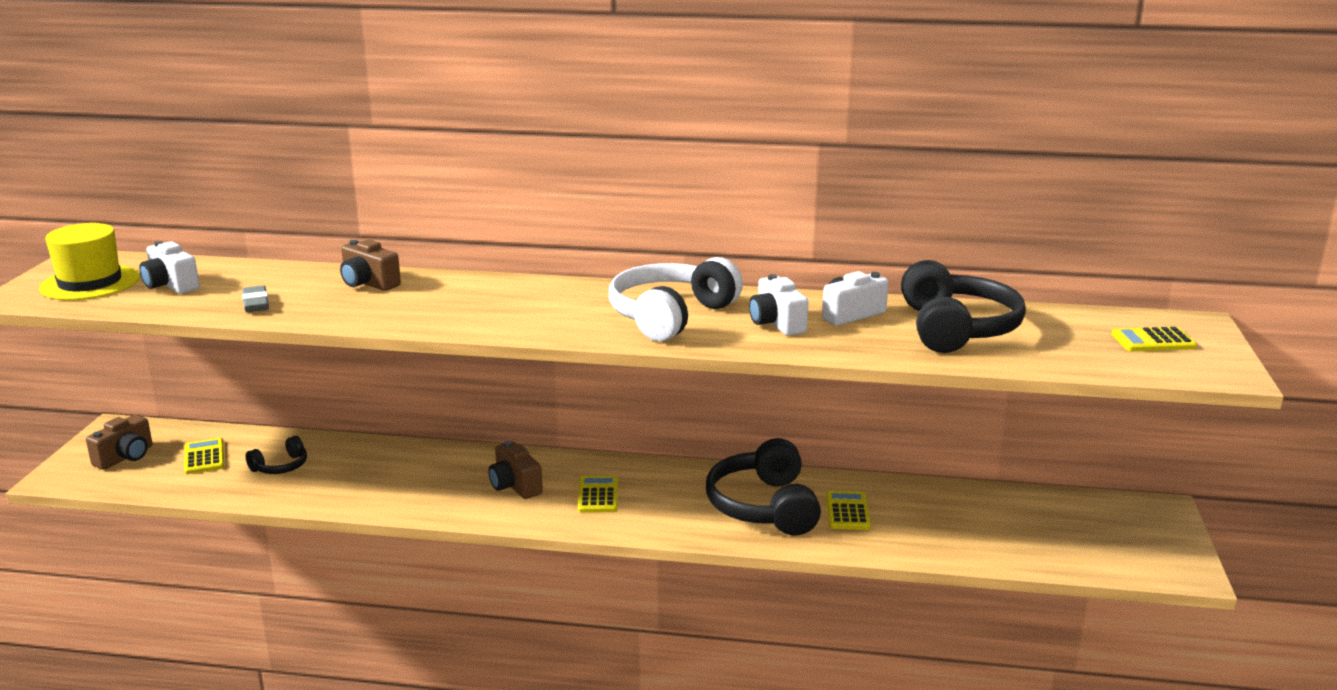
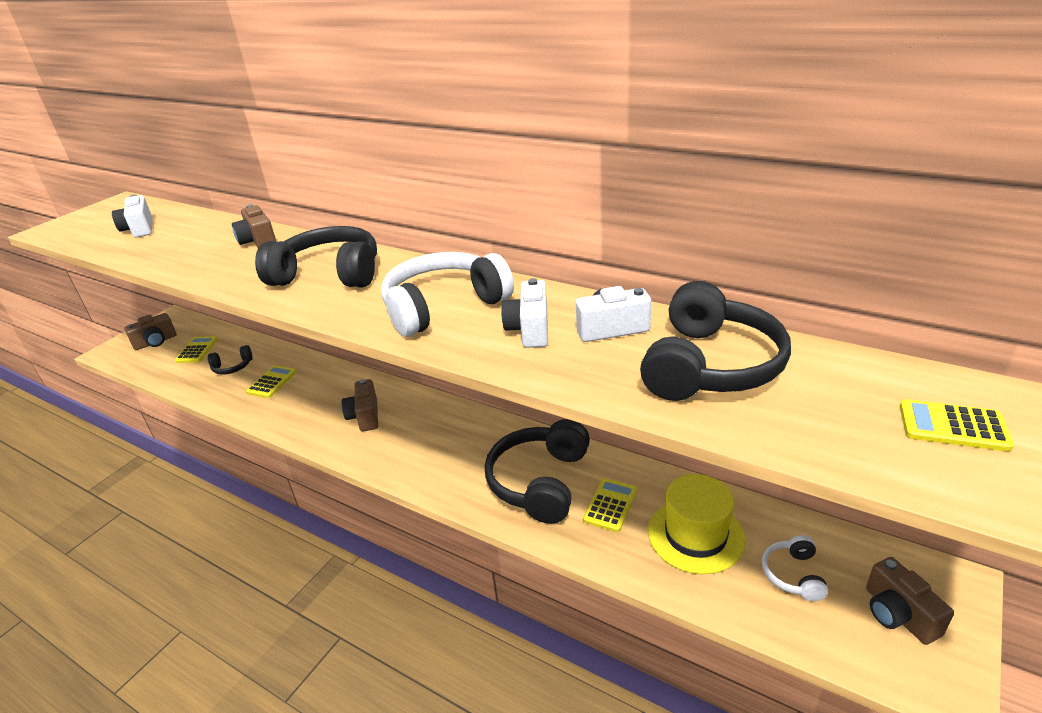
camera: 25 degrees right, 10 degrees up
yellow hat [39,223,140,300] -> yellow hat moved to [648,474,746,574]
grey eraser [242,285,269,312] -> none
yellow calculator [578,476,618,513] -> yellow calculator moved to [246,365,296,398]
none -> black headphones [255,226,377,287]
none -> white headphones [762,535,828,601]
none -> brown camera [866,557,954,645]

